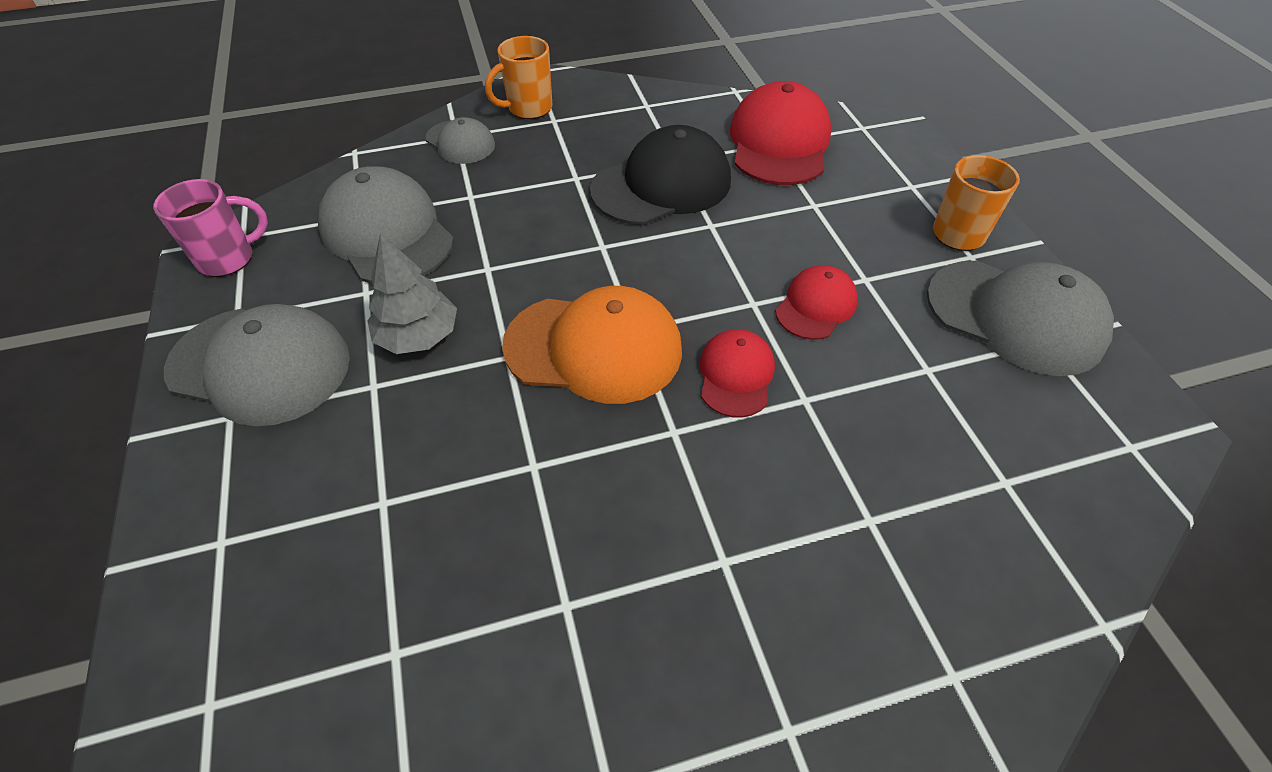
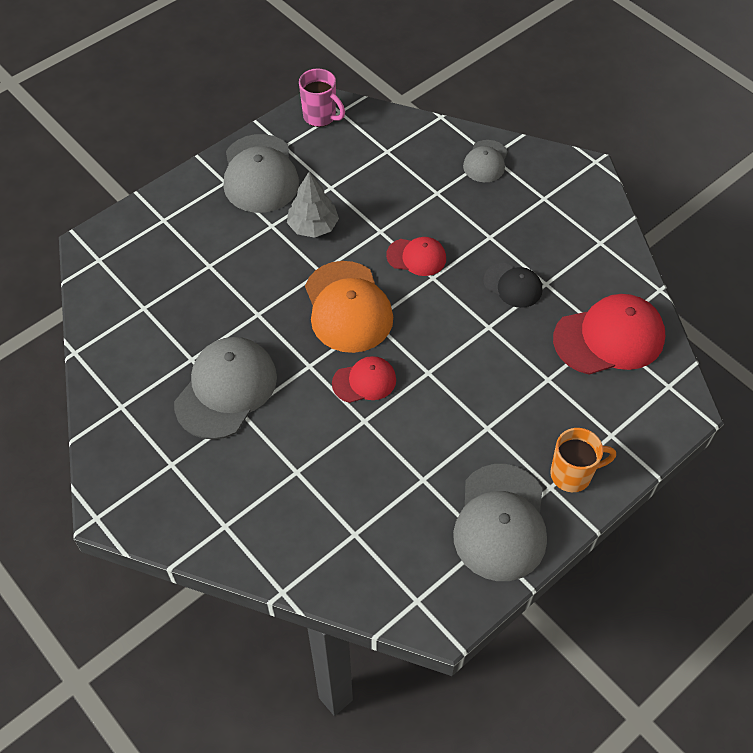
camera: 65 degrees right, 5 degrees up
grey cap [318,166,454,284] -> grey cap moved to [174,337,277,440]
orange mug [485,36,552,119] -> none
black cap [590,125,731,225] -> black cap [483,263,542,308], size x0.56
red cap [775,265,858,340] -> red cap moved to [386,237,446,276]

